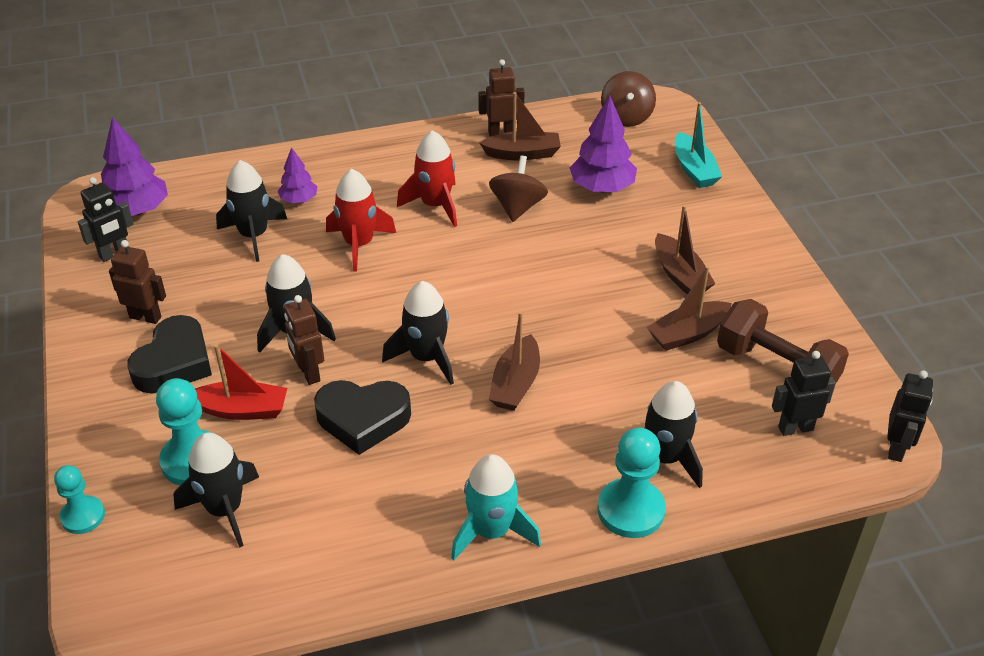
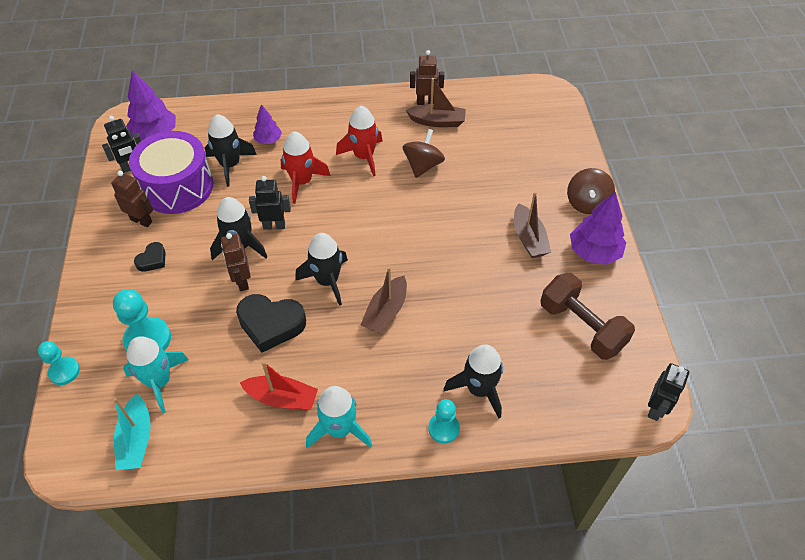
camera: 10 degrees right, 10 degrees up
black heart [128,315,212,394] -> black heart [134,242,166,272], size x0.52
black rocket [173,432,259,548] -> turquoise rocket [123,336,189,413]
red boat [195,344,287,420] -> red boat moved to [240,361,318,410]
purple tree [570,95,637,193] -> purple tree moved to [570,192,626,265]
turquoise pawn [597,428,666,538] -> turquoise pawn [428,399,460,443], size x0.63
brown spinning top [601,71,656,127] -> brown spinning top moved to [567,168,615,214]
brown boat [647,266,732,351] -> none
turquoise boat [675,102,722,188] -> turquoise boat moved to [113,393,151,470]
black robot [772,351,836,436] -> black robot moved to [249,176,291,230]
none -> purple drum [129,131,213,214]

